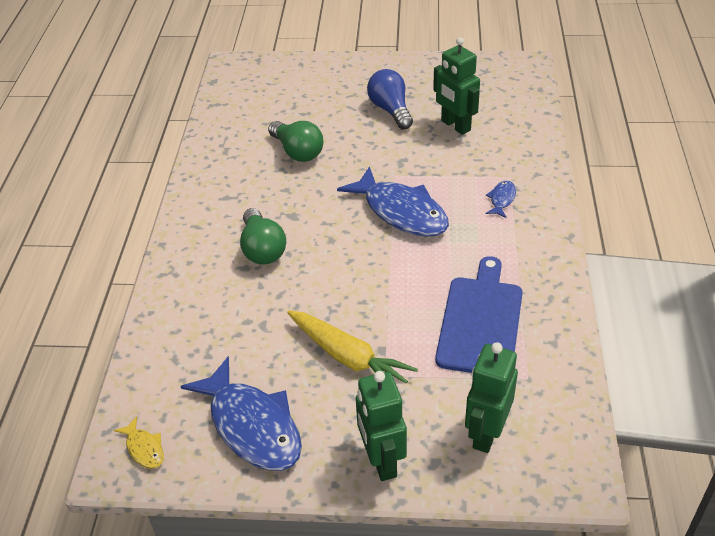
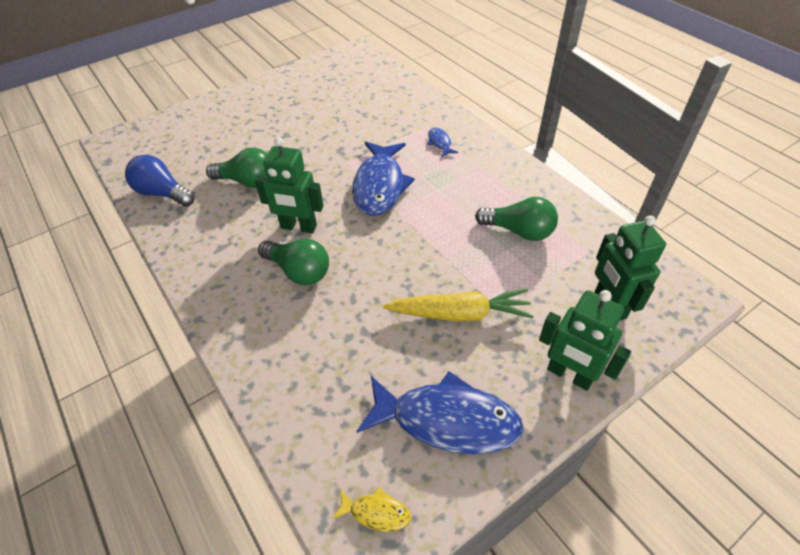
camera: 40 degrees left, 5 degrees up
blue fish [337,166,449,237] -> blue fish turned 90 degrees clockwise [352,141,415,216]
blue light bulb [367,69,413,129] -> blue light bulb moved to [125,155,194,207]
green robot [433,37,480,135] -> green robot moved to [255,137,324,233]
blue cutting board [435,256,523,373] -> green light bulb [475,197,558,241]

